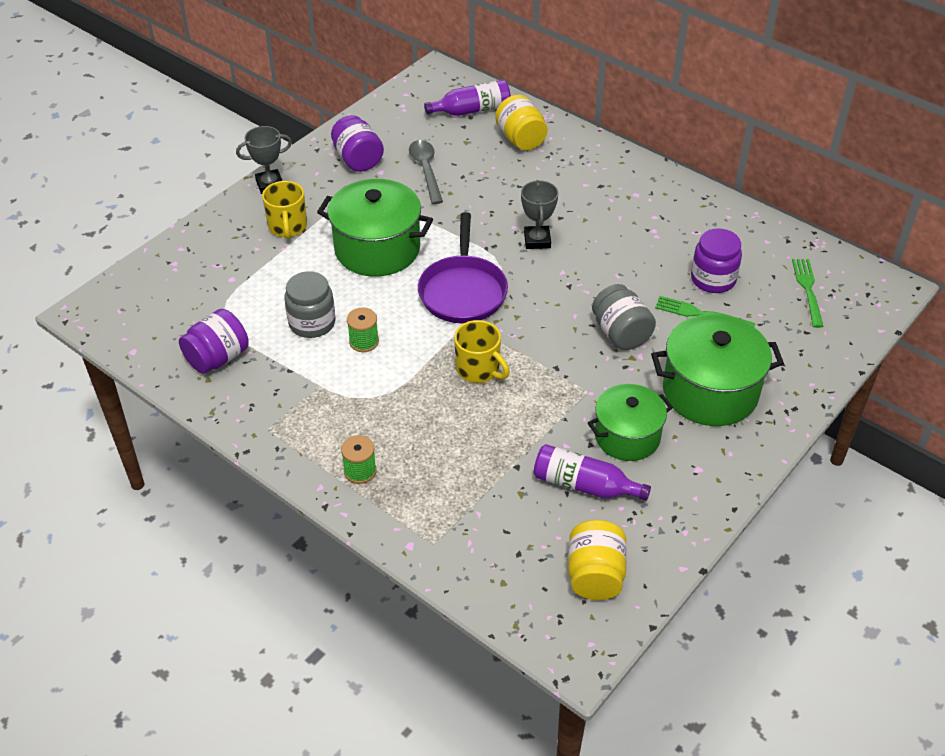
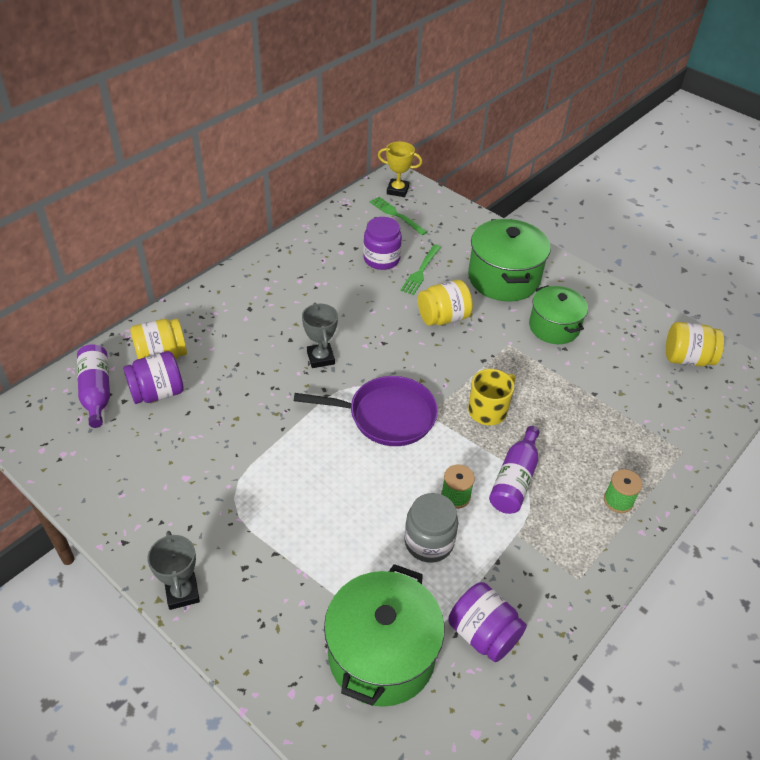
camera: 90 degrees left, 0 degrees up
yellow mug [262,181,307,239] -> none
green pot [317,179,433,277] -> green pot moved to [324,564,444,707]
purple jar [331,115,384,172] -> purple jar moved to [123,351,184,404]
grey spoon [409,140,443,204] -> none
grey trophy [521,180,558,249] -> grey trophy turned 75 degrees clockwise [302,303,338,368]
purple bottle [534,444,651,501] -> purple bottle moved to [489,426,540,514]
grey jar [592,284,656,350] -> yellow jar [418,280,473,326]
green fork [792,259,824,328] -> green fork turned 45 degrees clockwise [370,197,427,235]
none -> yellow trophy [378,141,422,197]

